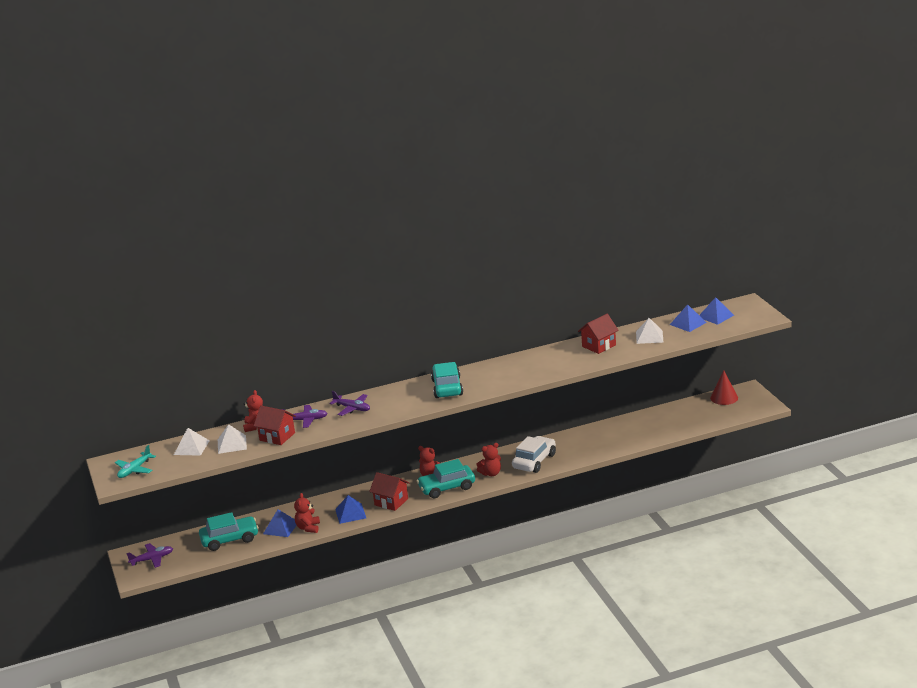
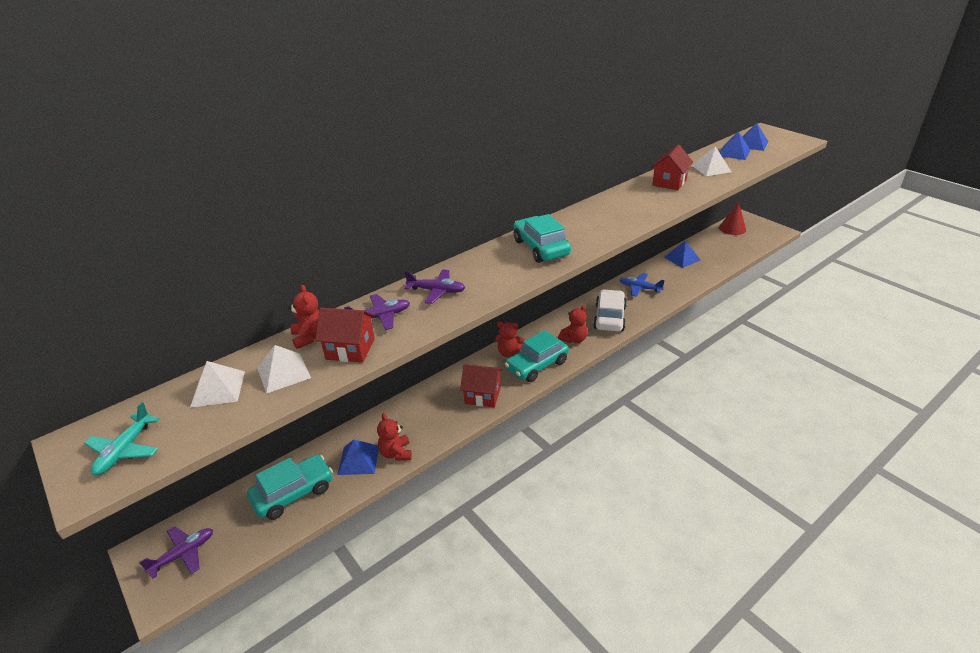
camera: 20 degrees left, 10 degrees up
blue pyramid [335,495,366,524] -> blue pyramid moved to [664,241,700,268]
none -> blue plane [620,273,665,297]

